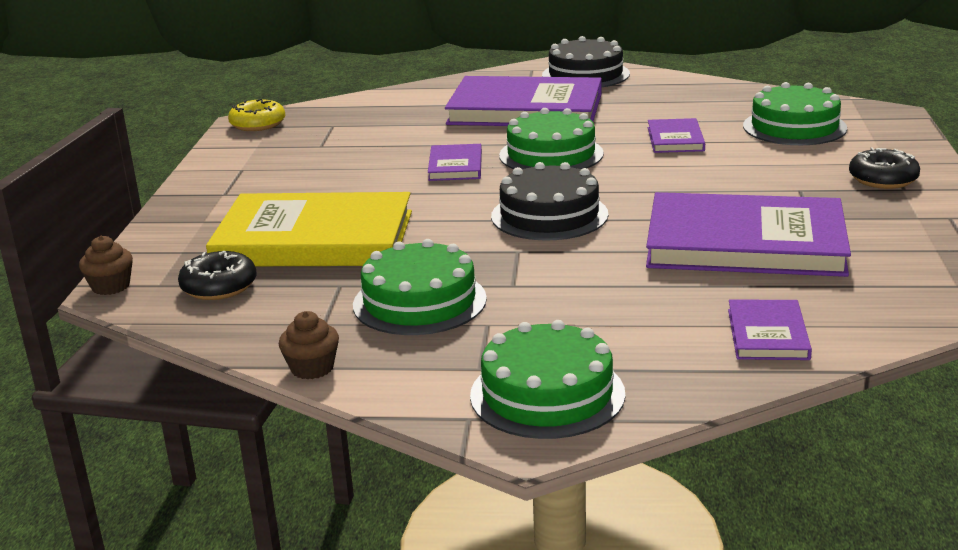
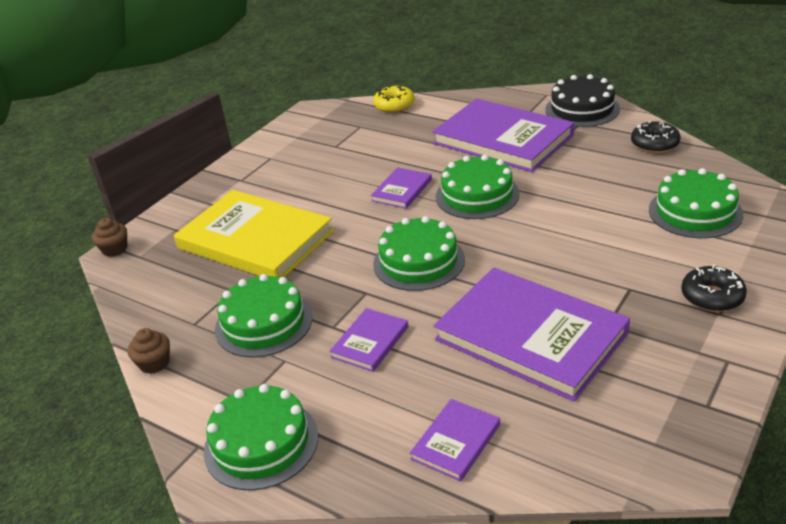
camera: 30 degrees right, 10 degrees up
black donut [178,251,257,300] -> black donut moved to [631,121,681,153]
yellow donut [228,99,285,131] -> yellow donut moved to [373,85,415,113]
black cake [491,162,608,241] -> green cake [373,216,465,291]
purple book [648,118,705,153] -> purple book moved to [329,308,408,372]

